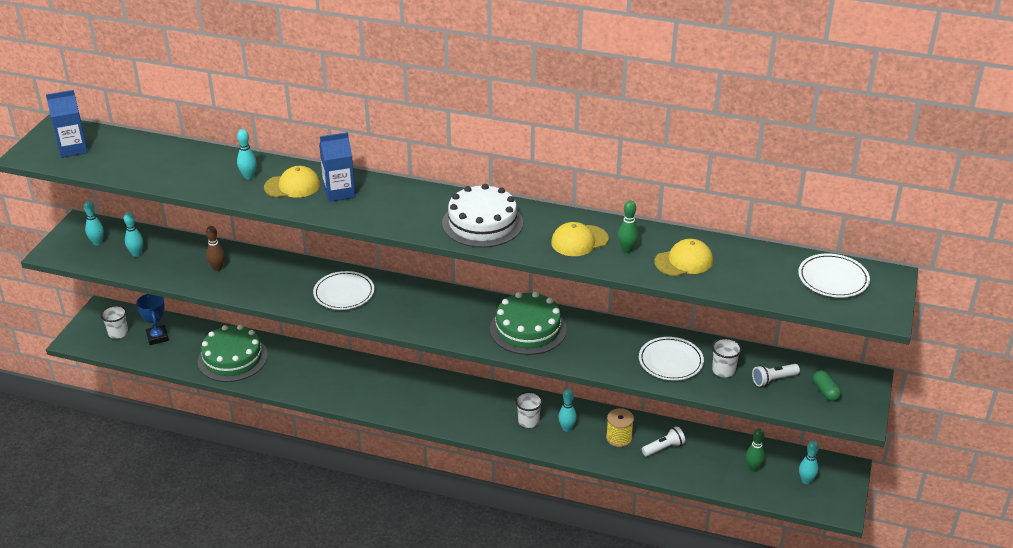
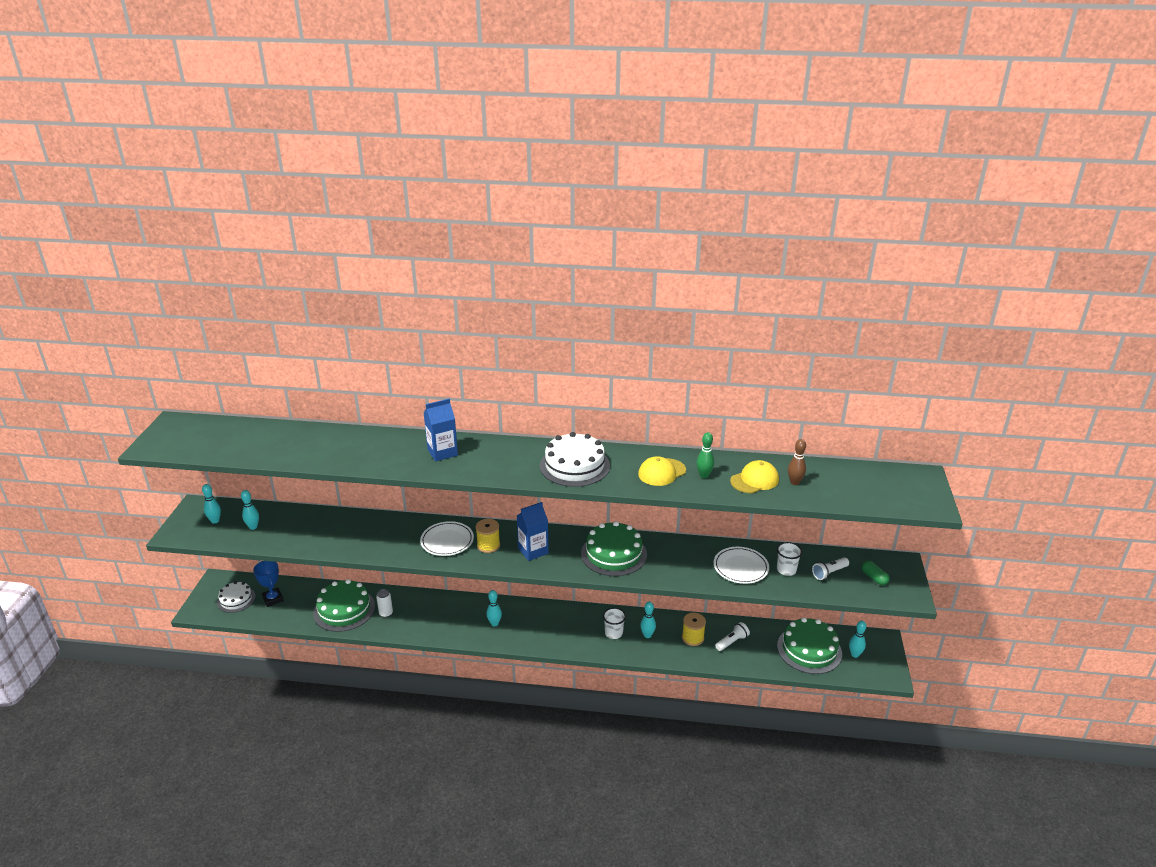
camera: 10 degrees left, 5 degrees down
blue carton [46,90,88,158] -> blue carton moved to [517,502,549,561]
white cup [101,305,128,339] -> white cake [217,581,256,613]
brown bowling pin [206,226,225,271] -> brown bowling pin moved to [788,439,806,485]
turquoise bowling pin [237,129,257,180] -> turquoise bowling pin moved to [487,590,502,626]
yellow cap [264,166,320,198] -> none
green bowling pin [746,429,765,472] -> green cake [777,617,842,674]
white plate [798,254,870,298] -> none
none -> white can [376,589,393,618]
none -> yellow spool [476,519,500,553]

